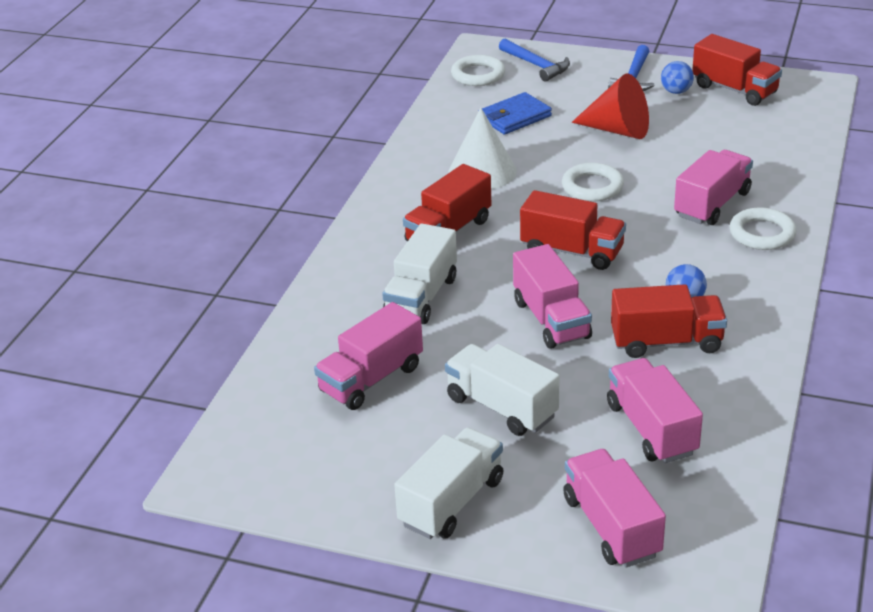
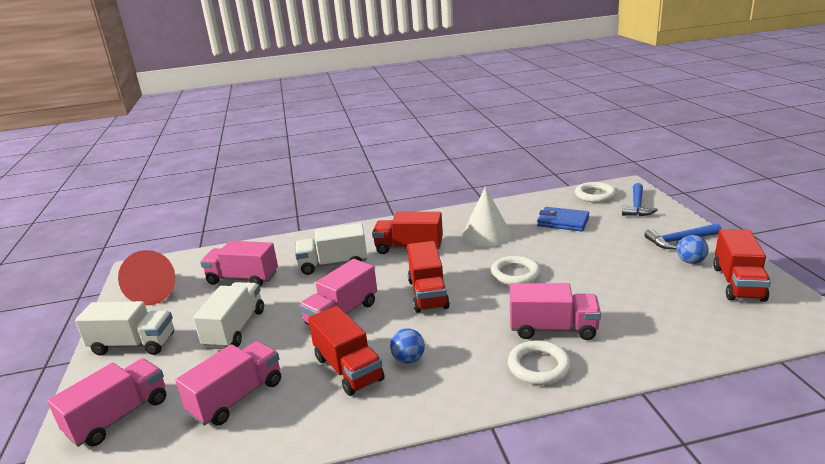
camera: 60 degrees right, 10 degrees down
red cone [572,73,649,139] -> red cone moved to [118,250,176,306]

